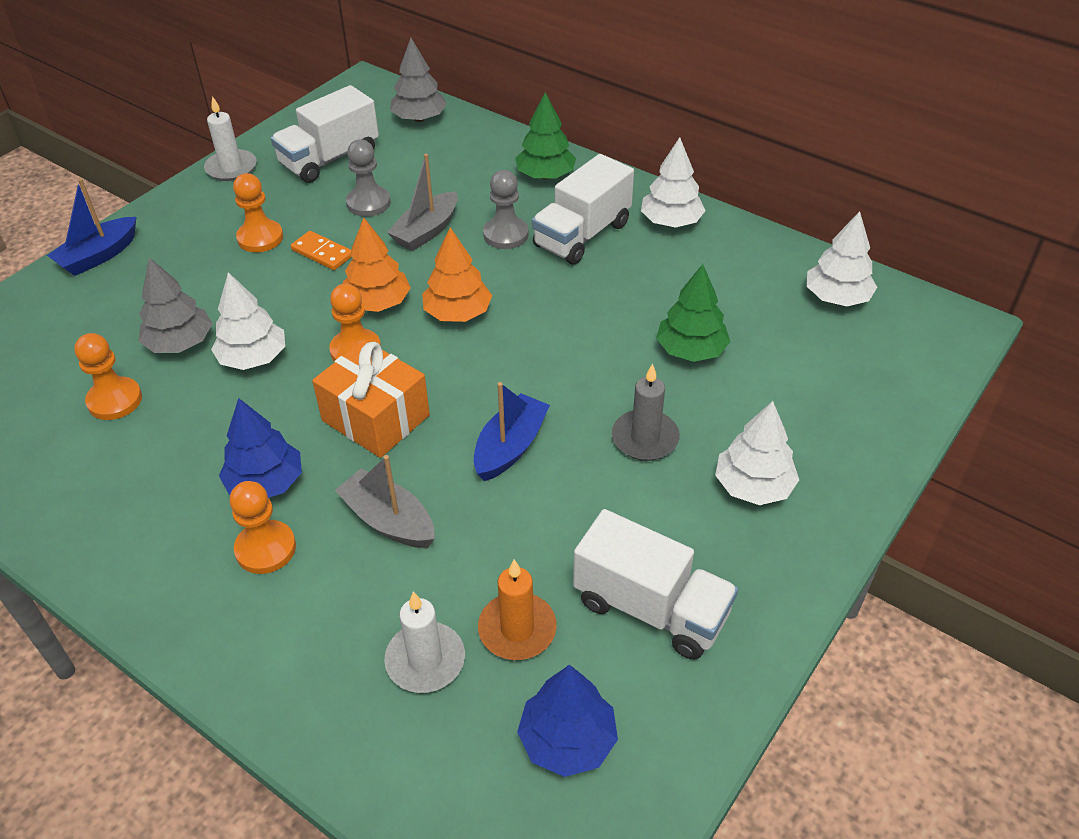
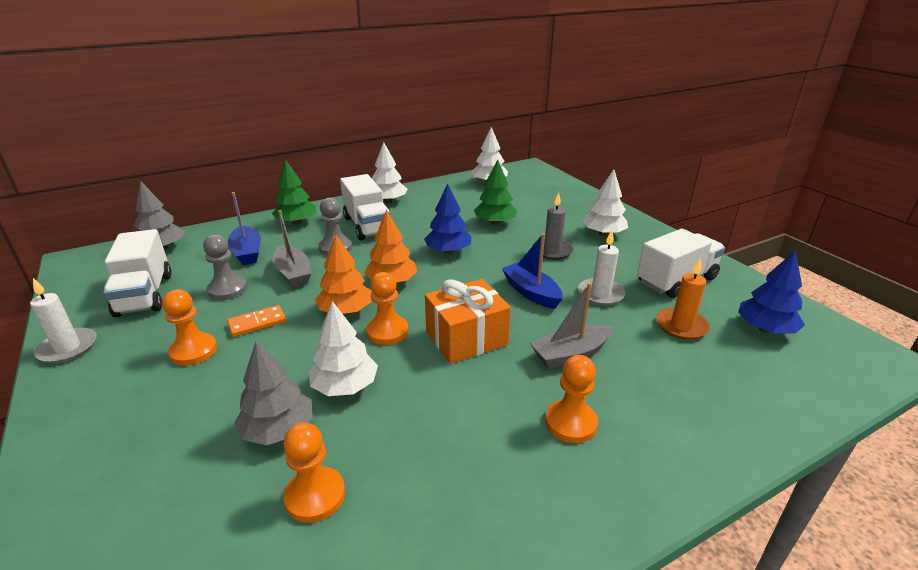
camera: 65 degrees left, 15 degrees down
blue boat [47,178,136,276] -> blue boat moved to [228,192,261,265]
blue tree [219,398,302,498] -> blue tree moved to [424,183,471,254]
white candle [384,591,465,693] -> white candle moved to [578,230,626,306]

